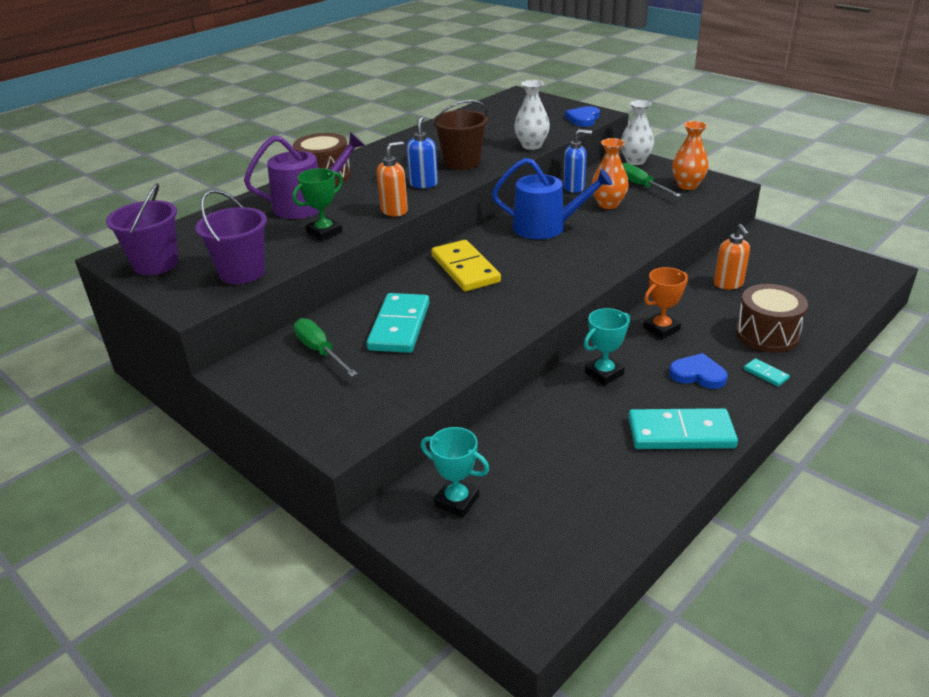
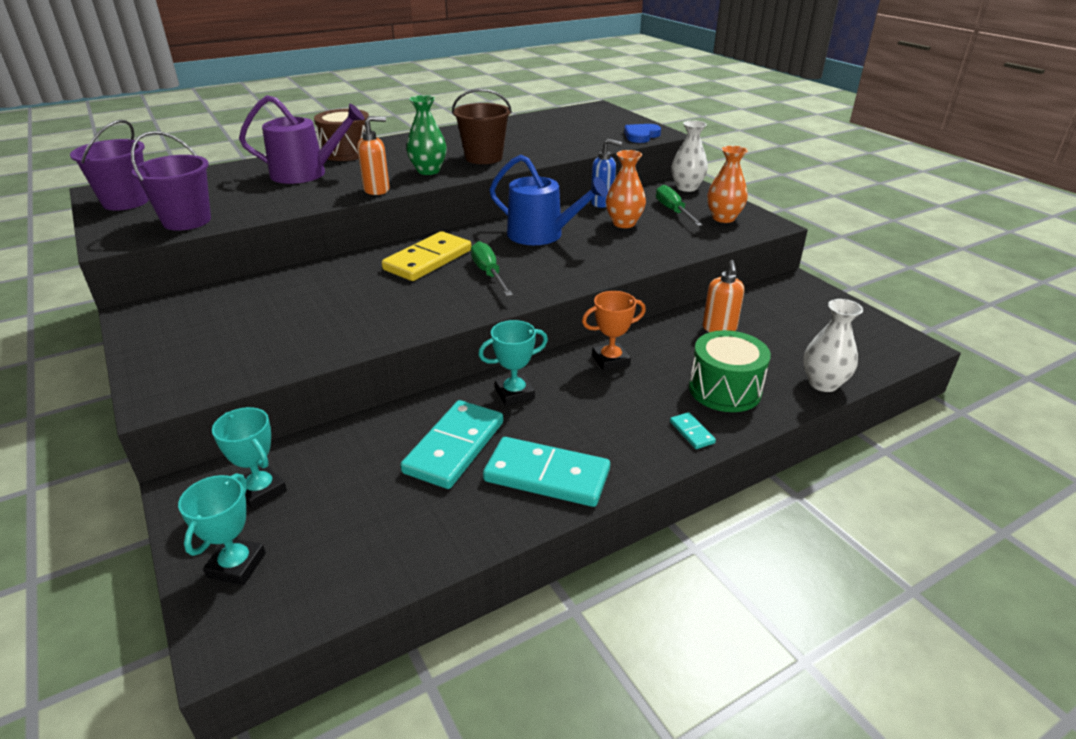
camera: 15 degrees right, 0 degrees up
green trophy [293,168,343,241] -> none
green screwdriver [294,318,357,377] -> green screwdriver moved to [471,241,513,296]
turquoise domino [367,293,430,353] -> turquoise domino moved to [400,400,503,489]
blue soap dispenser [406,116,438,188] -> green vase [406,95,447,175]
yellow domino [431,240,501,291] -> yellow domino turned 45 degrees clockwise [382,231,471,281]
white vase [514,80,550,150] -> white vase moved to [803,299,863,392]
blue heart [669,353,728,389] -> none
brown drum [736,284,808,352] -> green drum [689,330,771,412]
none -> turquoise trophy [178,473,266,585]

